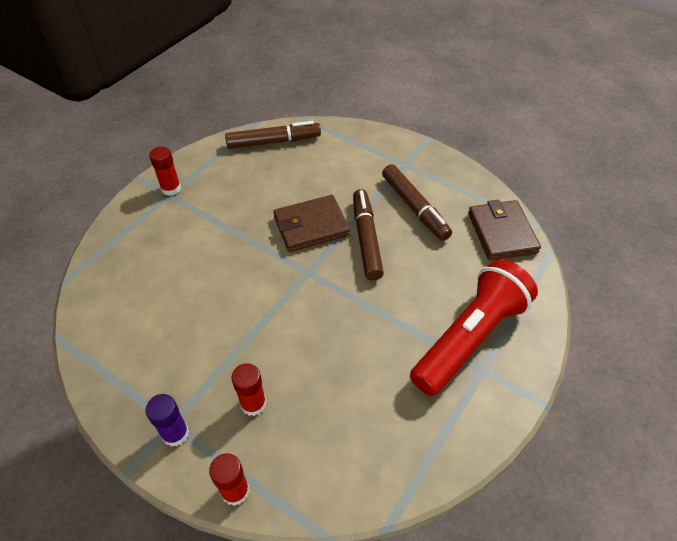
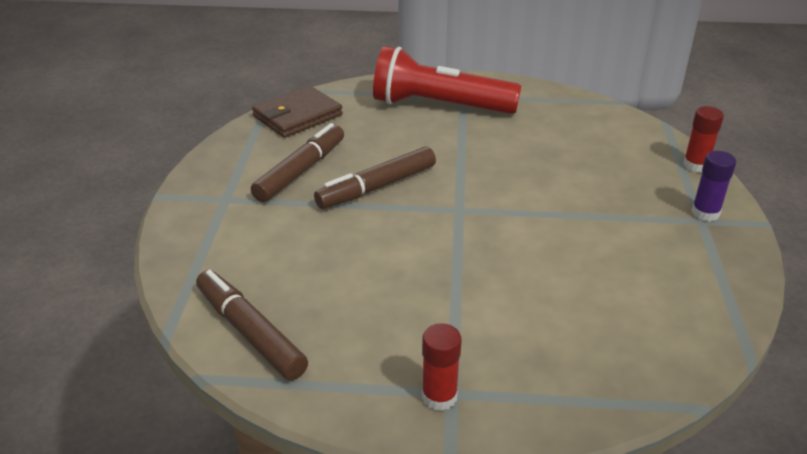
camera: 120 degrees left, 15 degrees down
red glue stick [232,363,266,416] -> none
brown wallet [274,195,350,252] -> none

